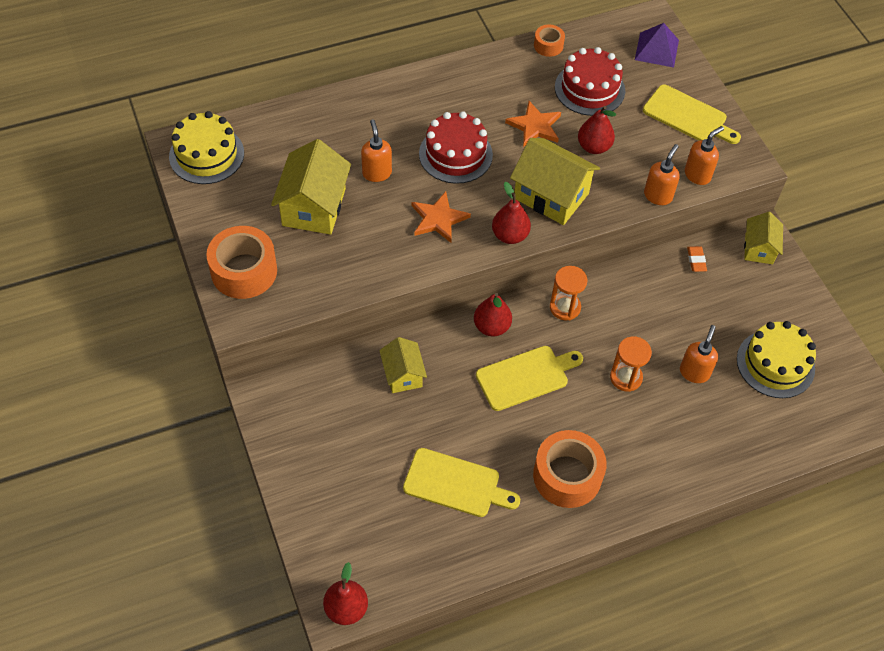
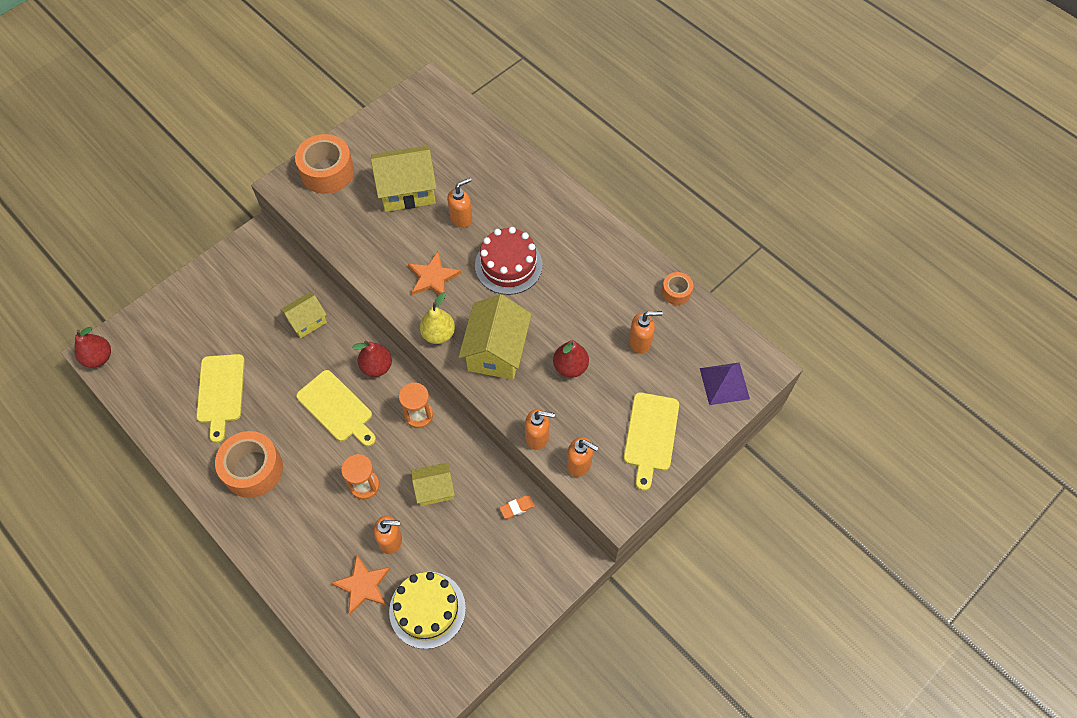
camera: 70 degrees right, 5 degrees up
yellow cake [169,111,244,184] -> none
red pear [492,182,531,244] -> yellow pear [419,292,455,344]
orange star [505,101,561,147] -> orange star moved to [331,555,391,615]
red cake [555,47,625,116] -> orange soap dispenser [629,311,663,354]
yellow house [744,212,783,264] -> yellow house moved to [411,462,455,506]

